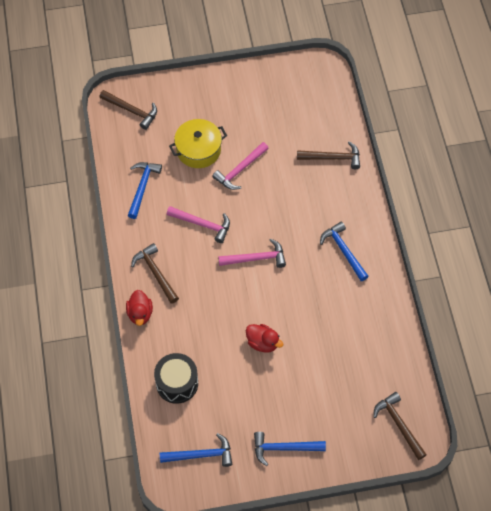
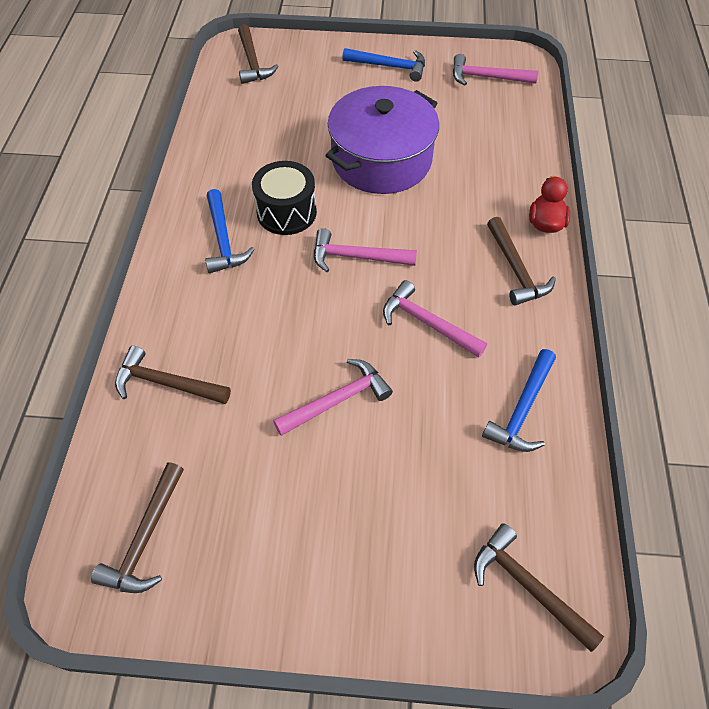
camera: 165 degrees left, 5 degrees down
black drum [154,353,198,404] -> black drum moved to [252,161,317,235]
blue hammer [160,433,232,467] -> pink hammer [453,54,538,86]
yellow pot [169,119,227,168] -> none
red duck [246,324,283,353] -> purple pot [325,86,439,194]
none -> brown hammer [91,462,184,593]

